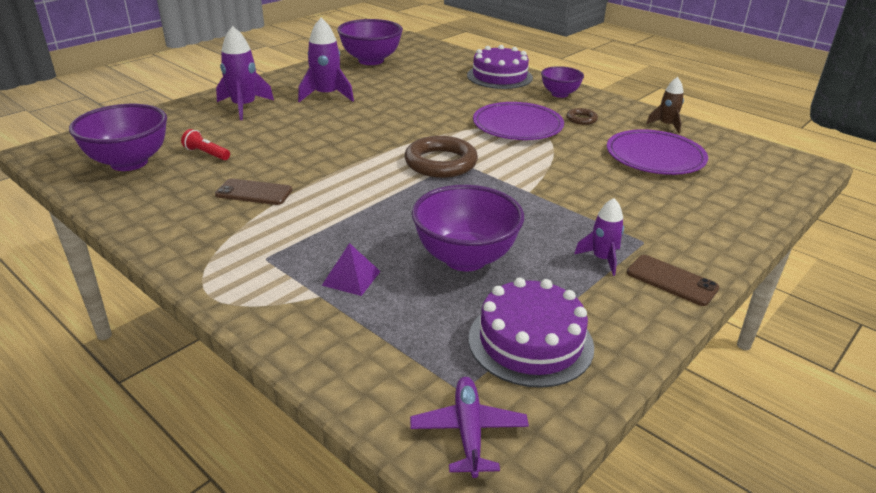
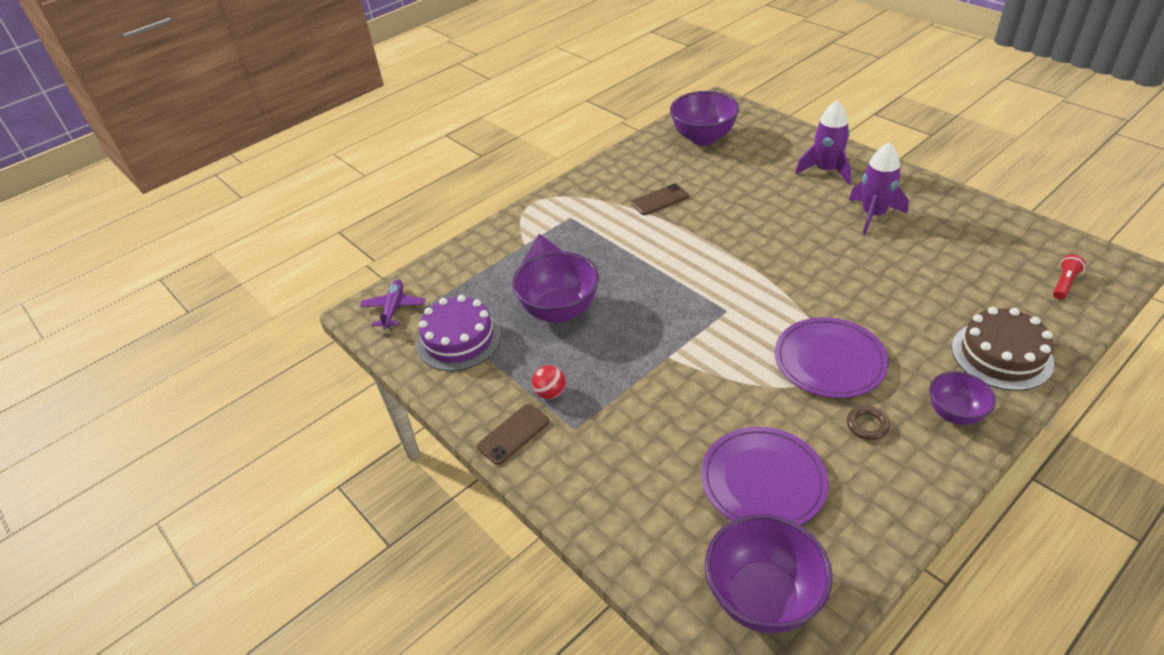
camera: 100 degrees right, 10 degrees up
red flashlight [181,129,230,160] -> red flashlight moved to [1053,254,1086,300]
brown phone [215,178,292,205] -> brown phone turned 45 degrees clockwise [631,184,689,215]
purple bowl [337,19,403,65] -> purple bowl moved to [705,514,833,633]
brown ring [404,136,478,178] -> none
purple plane [410,377,529,478] -> purple plane turned 90 degrees counterclockwise [360,279,426,329]
purple cake [467,45,533,89] -> brown cake [952,307,1054,391]
purple rocket [574,198,624,276] -> red ball [532,365,566,399]
brown rocket [646,77,684,134] -> none

